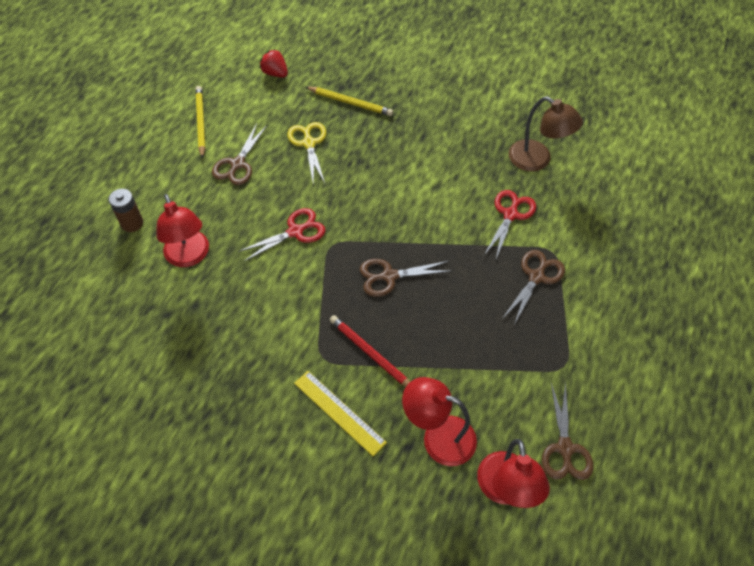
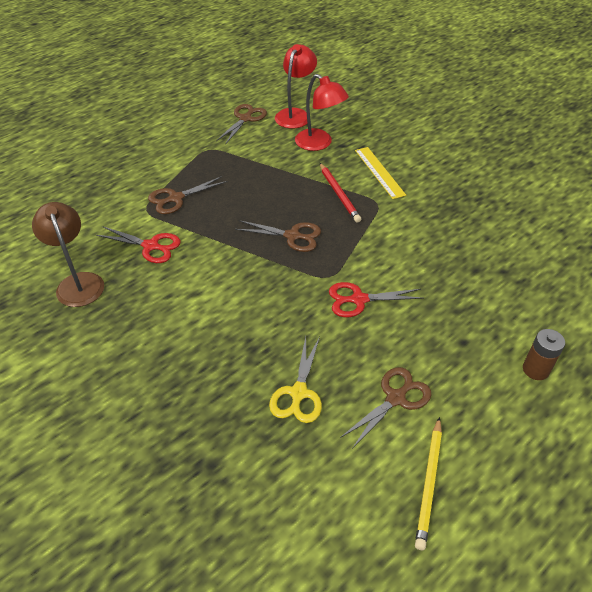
camera: 155 degrees left, 10 degrees down
red lamp [156,194,209,267] -> none
red strawberry [259,49,288,78] -> none
yellow pencil [306,87,393,116] -> none
red scissors [484,190,536,259] -> red scissors turned 120 degrees counterclockwise [96,226,181,263]

